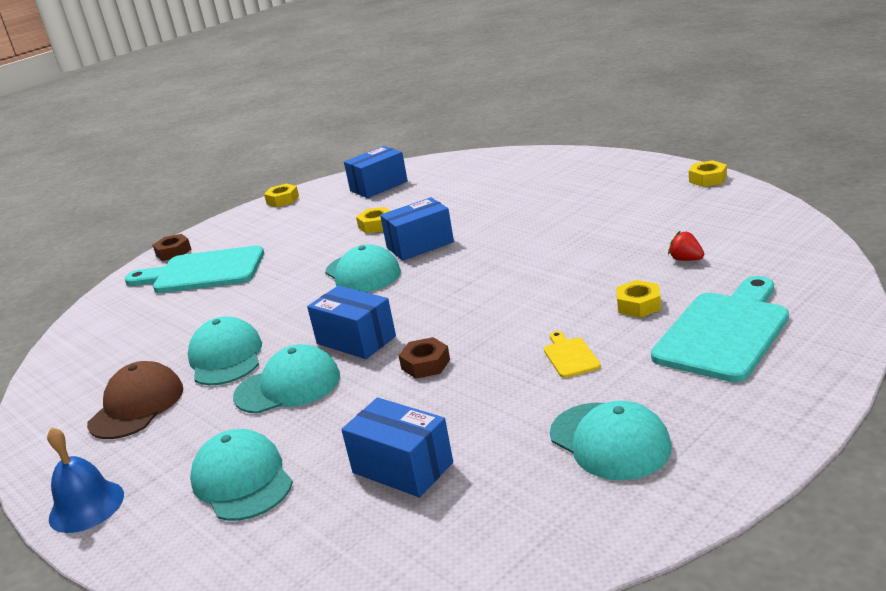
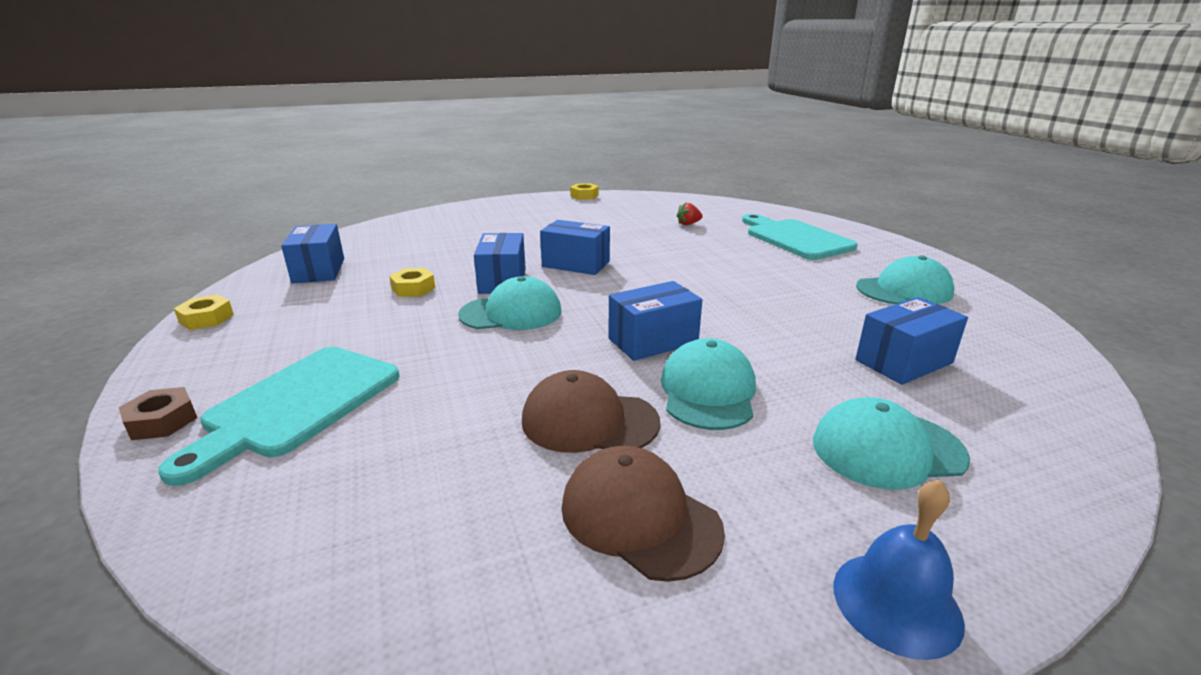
camera: 70 degrees left, 0 degrees up
turquoise cap [188,316,262,385] -> brown cap [522,370,660,453]
brown nut [398,337,450,379] -> none
yellow cutting board [544,331,601,378] -> none
yellow nut [616,280,661,318] -> none
none -> blue box [540,220,610,275]

